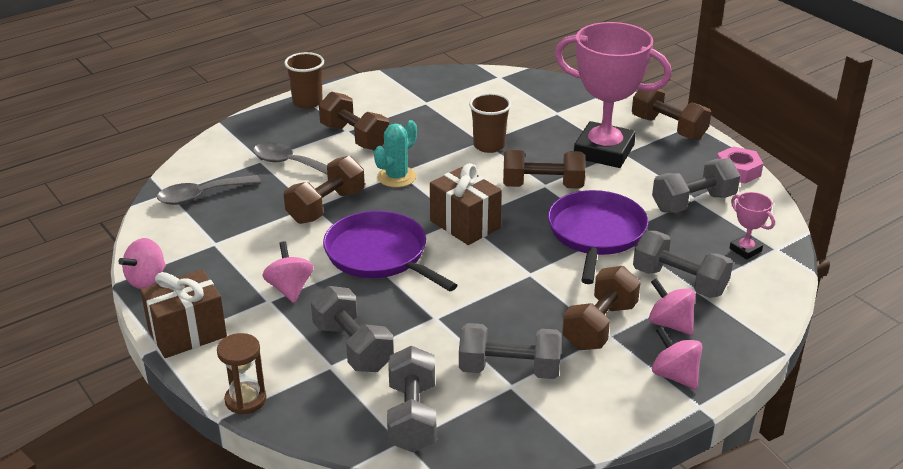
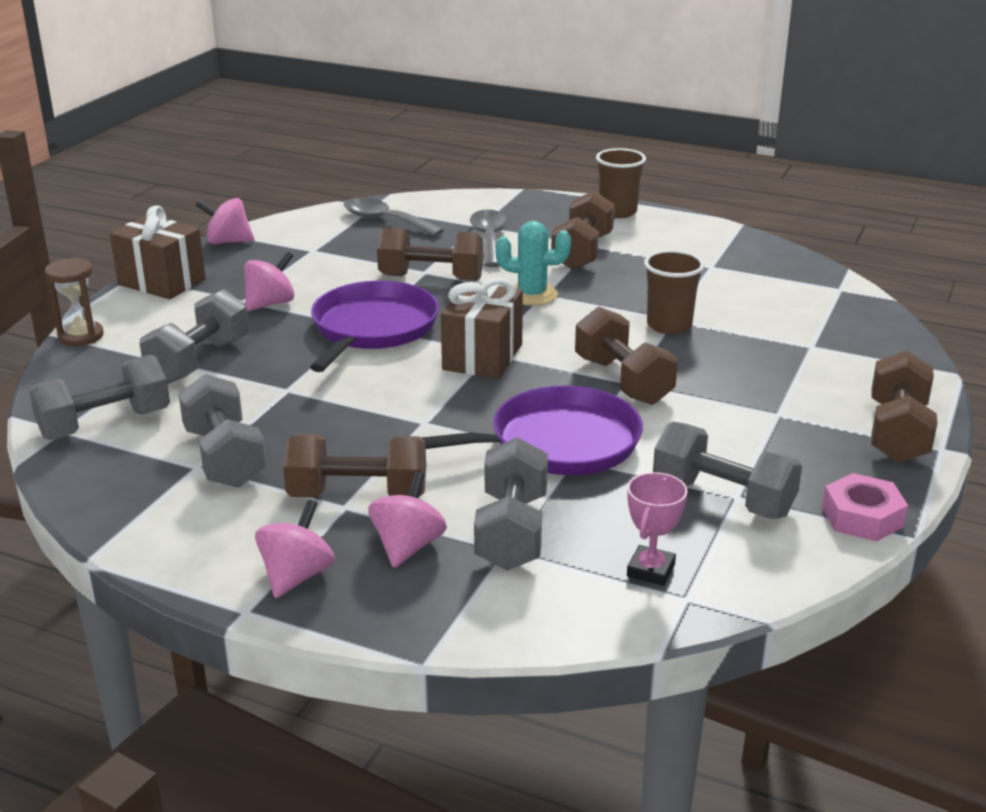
camera: 60 degrees right, 5 degrees down
pink trophy [555,22,672,168] -> none

